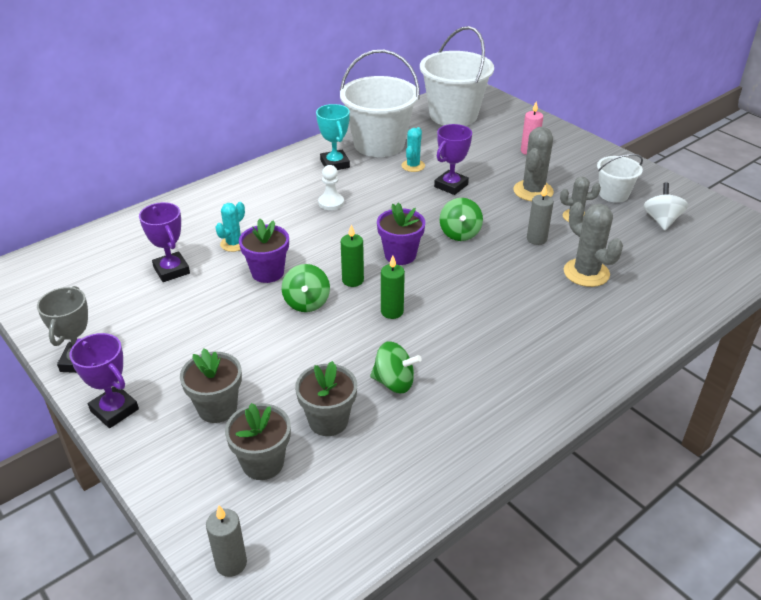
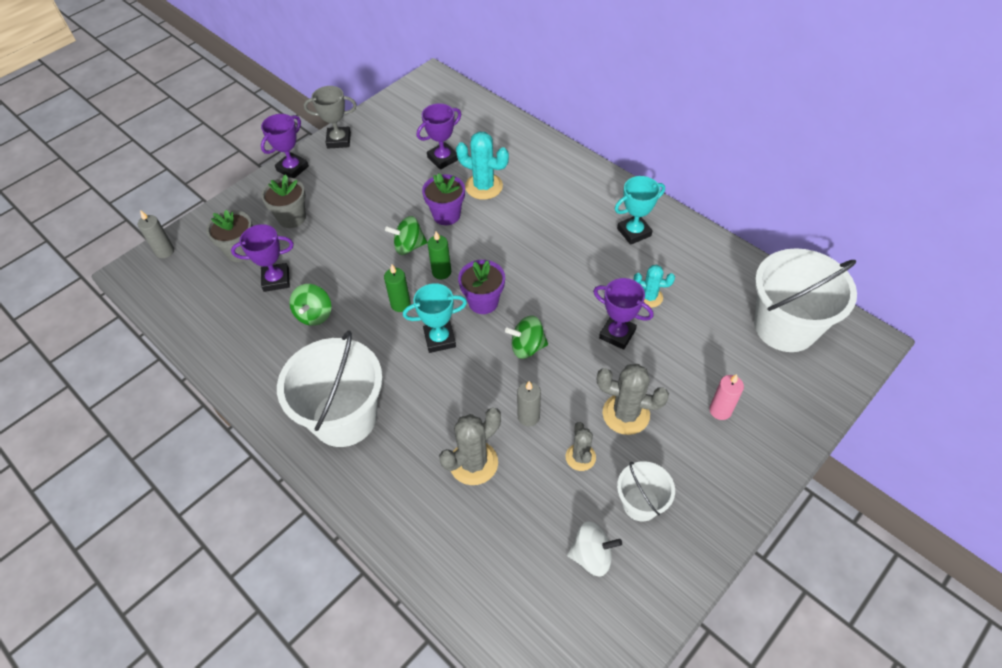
camera: 85 degrees right, 15 degrees up
turquoise cactus [215,202,245,252] -> turquoise cactus [456,132,509,200], size x1.61
grey flower pot [295,361,357,436] -> purple trophy [231,224,294,292]
white pawn [318,165,344,210] -> none
white bucket [340,50,419,157] -> white bucket moved to [277,330,383,447]
none -> turquoise trophy [403,283,467,353]

